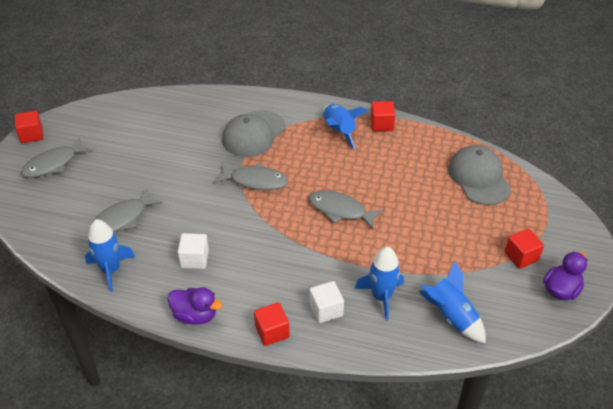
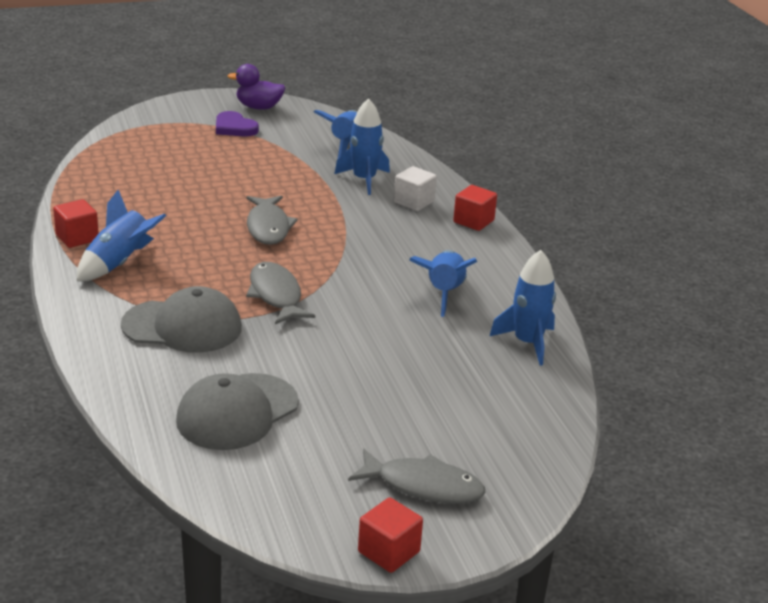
camera: 125 degrees left, 15 degrees down
grey fish [91,188,163,232] -> none
purple duck [167,287,222,324] -> none
white cube [178,233,209,269] -> blue rocket [409,250,477,317]
grey cap [448,145,511,205] -> grey cap moved to [176,373,299,450]
red cube [504,228,544,269] -> purple heart [216,111,259,137]

